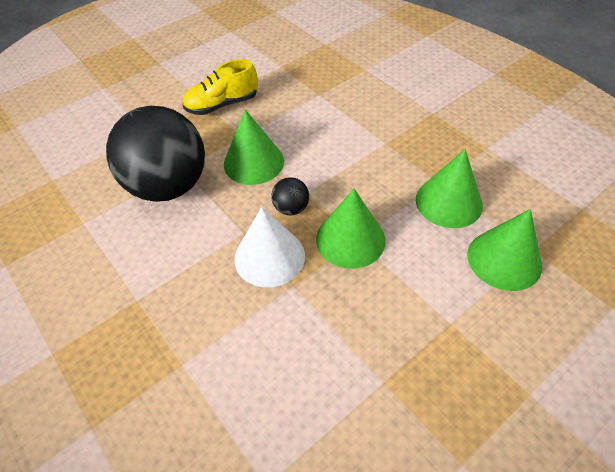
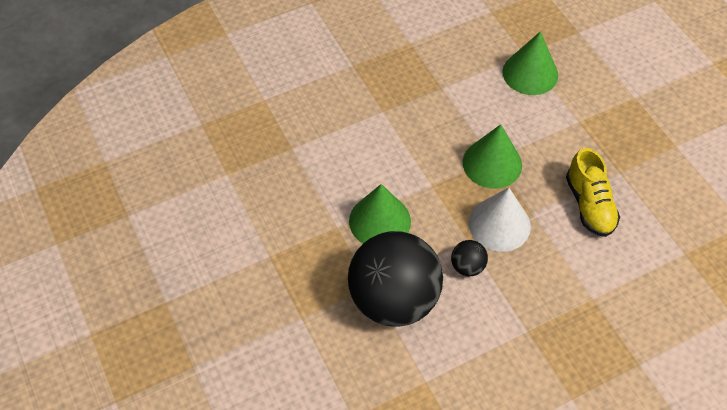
camera: 80 degrees left, 5 degrees up
yellow shoe [183,59,258,115] -> yellow shoe moved to [566,148,620,237]
black ball [271,177,309,215] -> black ball moved to [451,240,488,276]
green cone [416,149,483,228] -> none

